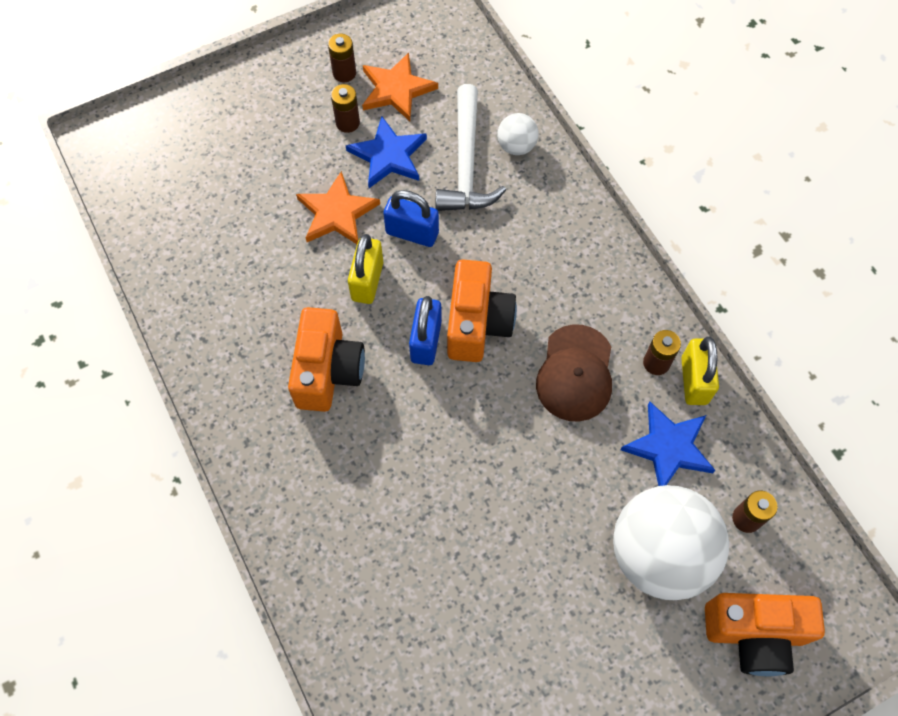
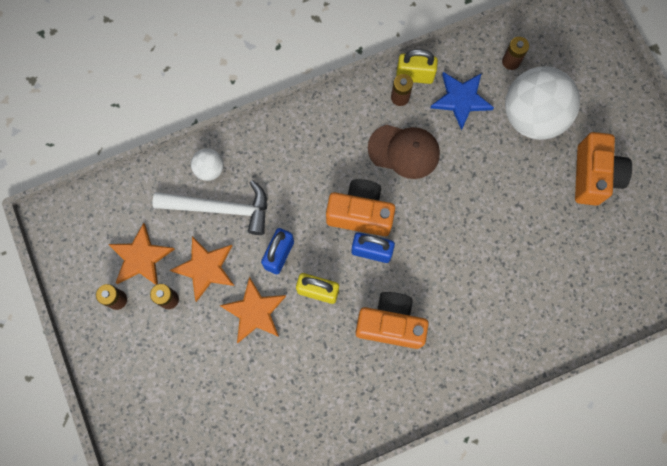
camera: 85 degrees left, 10 degrees up
blue star [346,116,427,188] -> orange star [170,236,235,302]
orange camera [705,593,825,676] -> orange camera moved to [575,132,632,206]

